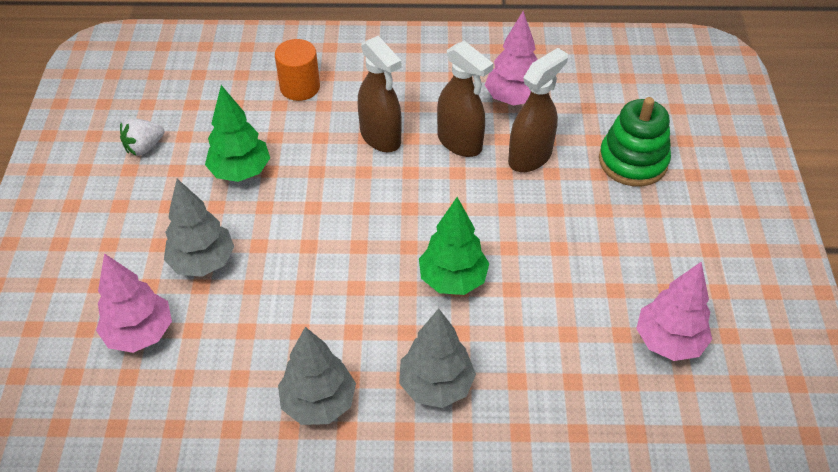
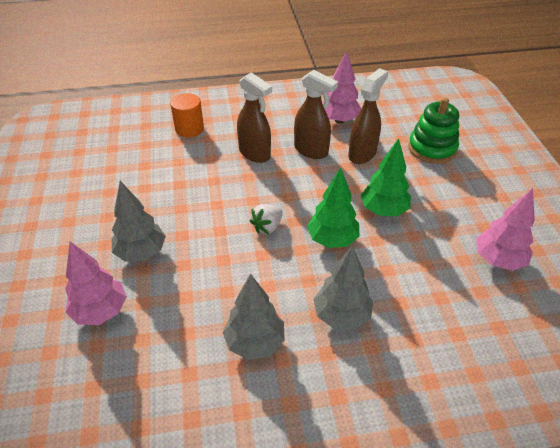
camera: 10 degrees left, 5 degrees down
white strawberry [120,118,164,156] -> white strawberry moved to [250,204,283,234]
green tree [205,85,270,182] -> green tree moved to [361,138,411,216]

